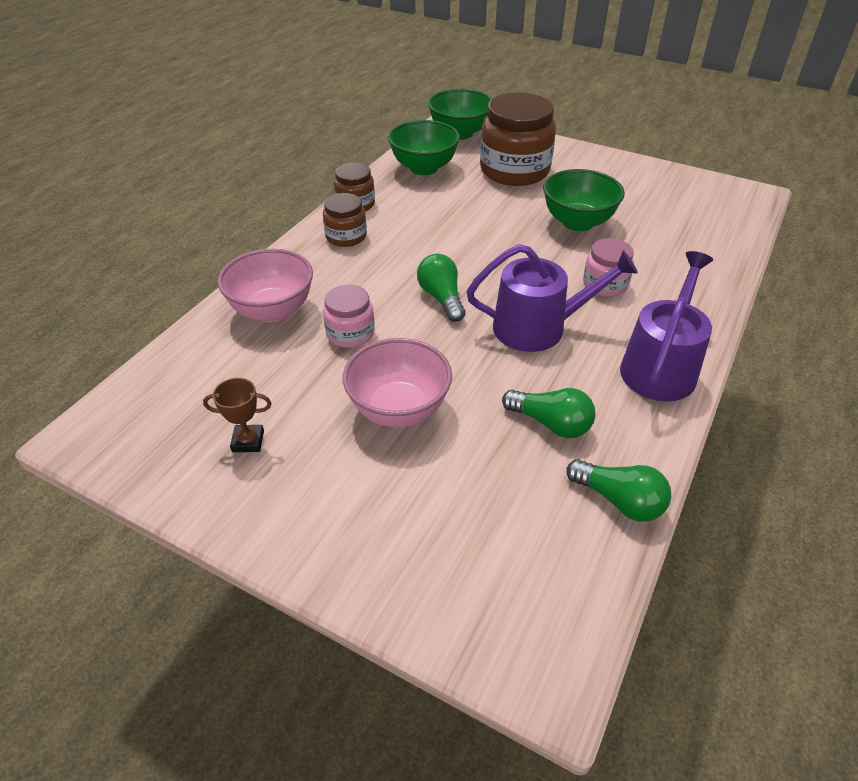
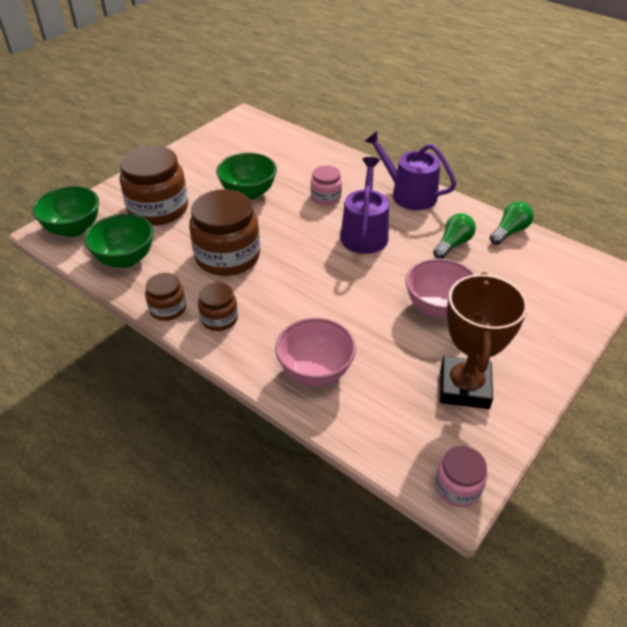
camera: 80 degrees left, 0 degrees up
brown trophy [203,378,272,452] -> brown trophy [440,272,528,409], size x2.36
pink jar [323,285,375,348] -> pink jar moved to [435,446,487,507]
green light bulb [417,254,466,322] -> none
none -> brown jar [189,189,260,276]

